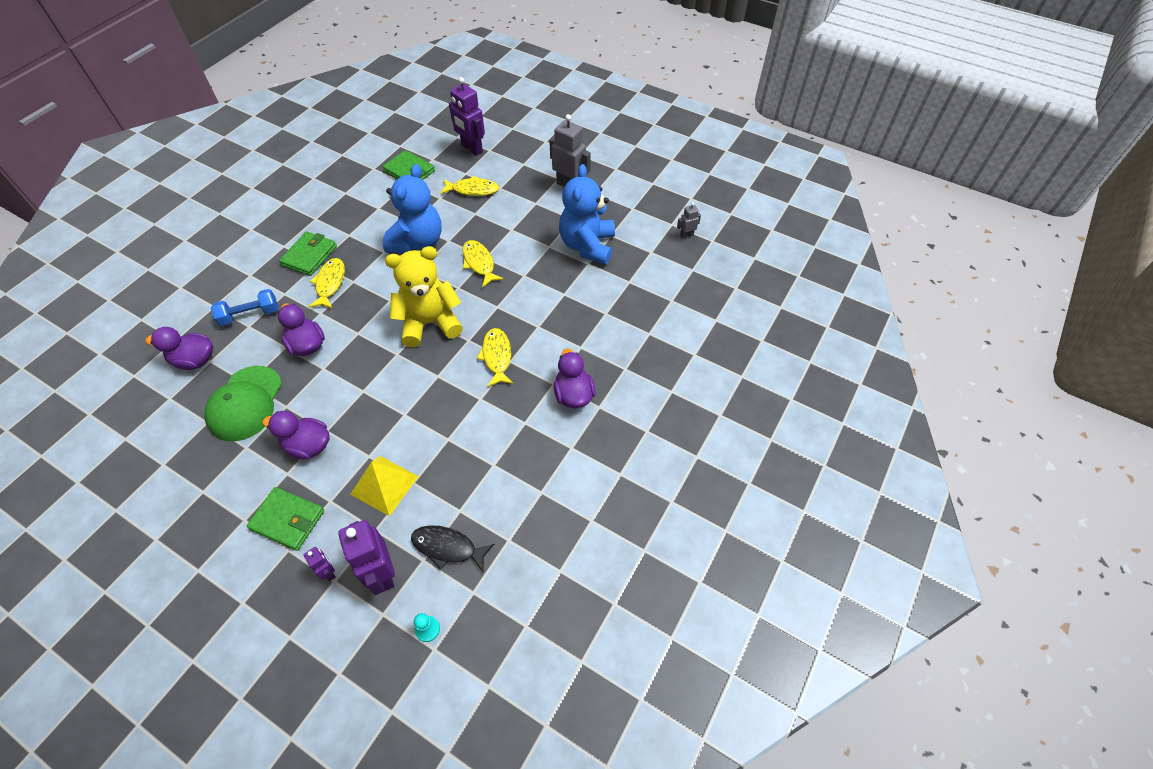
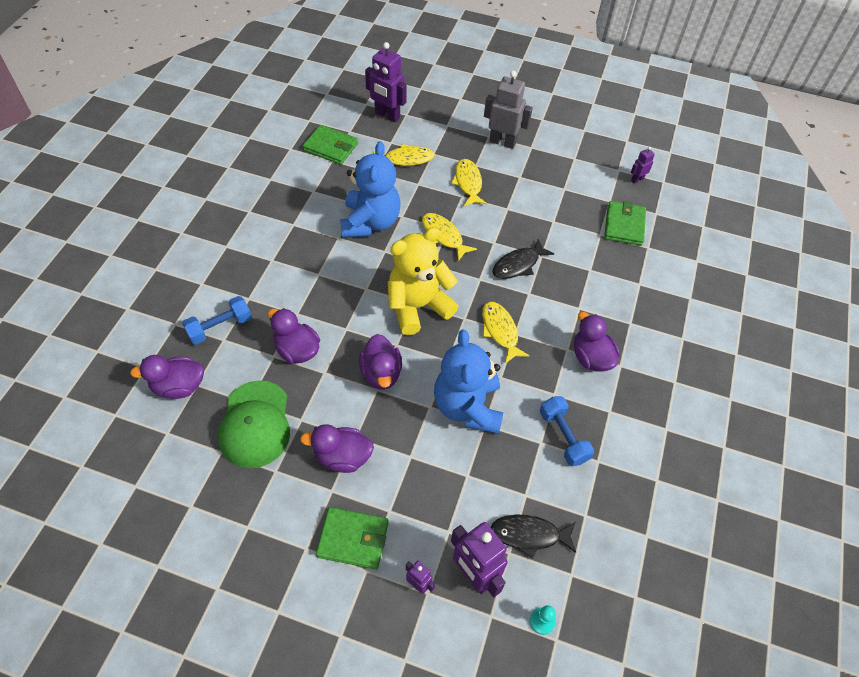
camera: 15 degrees left, 0 degrees up
green wallet [279,232,337,276] -> green wallet moved to [604,201,646,246]
yellow fish [309,258,345,309] -> yellow fish moved to [451,159,487,206]
yellow pyramid [350,456,419,516] -> none
blue teddy bear [559,164,615,265] -> blue teddy bear moved to [434,329,503,434]
grey robot [677,203,701,239] -> purple robot [631,147,655,183]
none -> purple duck [359,334,402,390]
none -> black fish [493,239,554,279]
none -> blue dumbbell [540,396,594,466]

